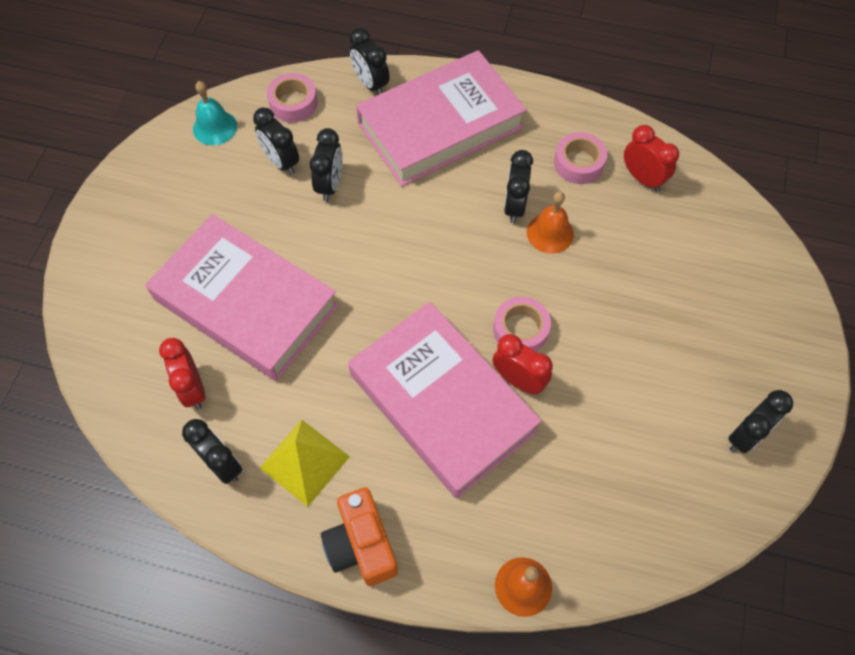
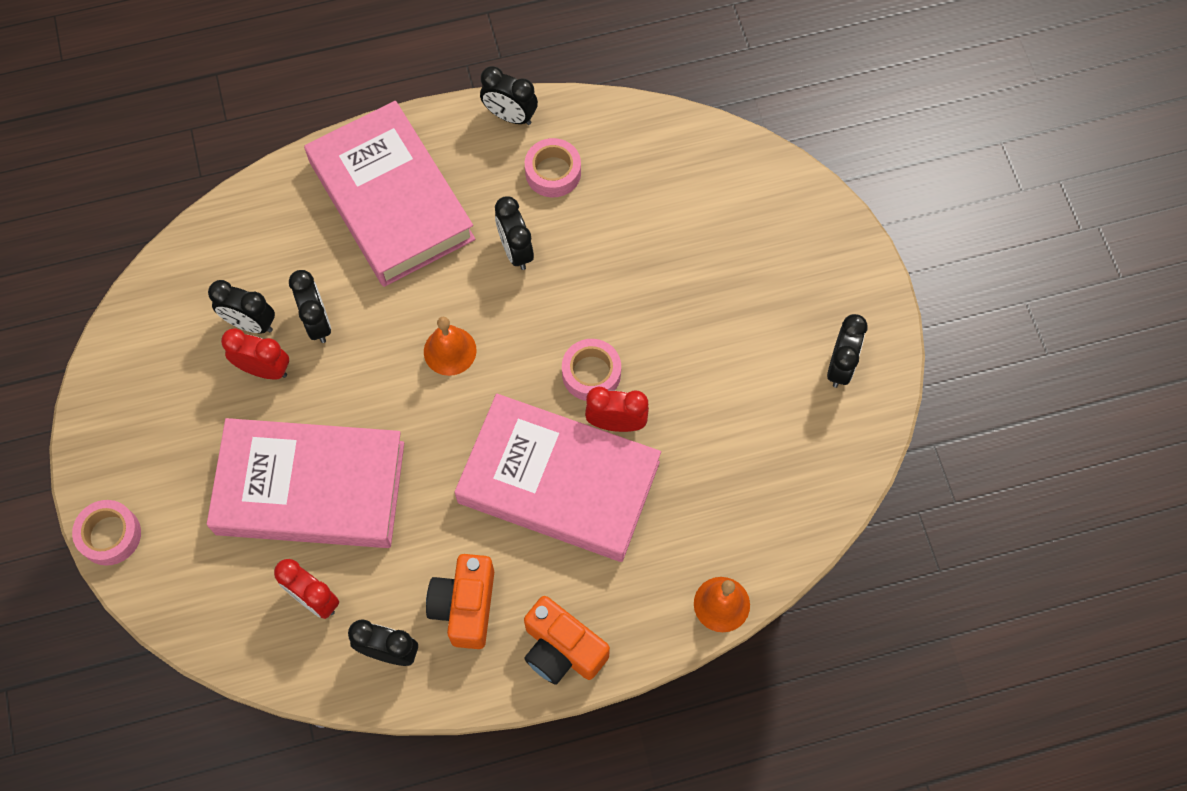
camera: 30 degrees left, 5 degrees up
turquoise bell [193,81,237,145] -> none
yellow pyramid [260,420,350,507] -> orange camera [426,554,494,649]
pink tape [267,73,318,123] -> pink tape moved to [72,500,141,565]
black clock [349,28,390,94] -> black clock moved to [480,66,538,125]
pink book [356,50,527,186] -> pink book turned 60 degrees counterclockwise [304,101,475,287]
orange bell [527,191,574,254] -> orange bell moved to [424,316,477,376]
red clock [624,125,679,191] -> red clock moved to [221,328,289,380]

